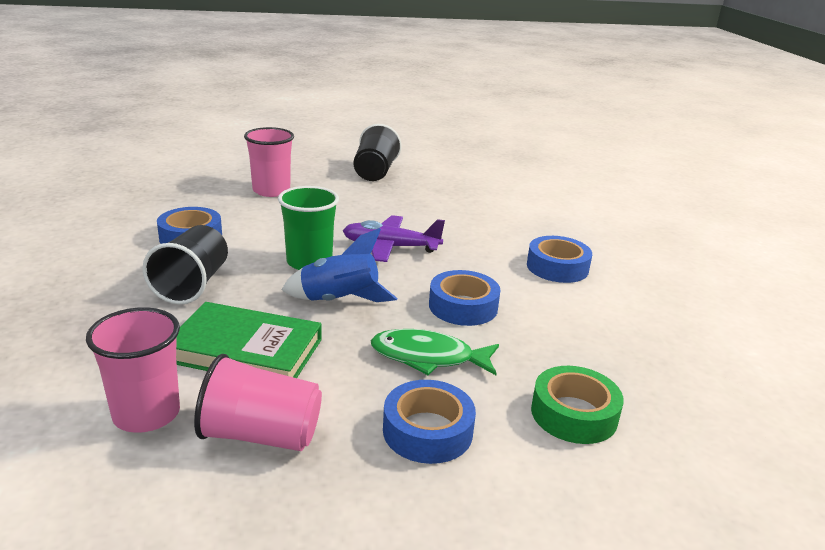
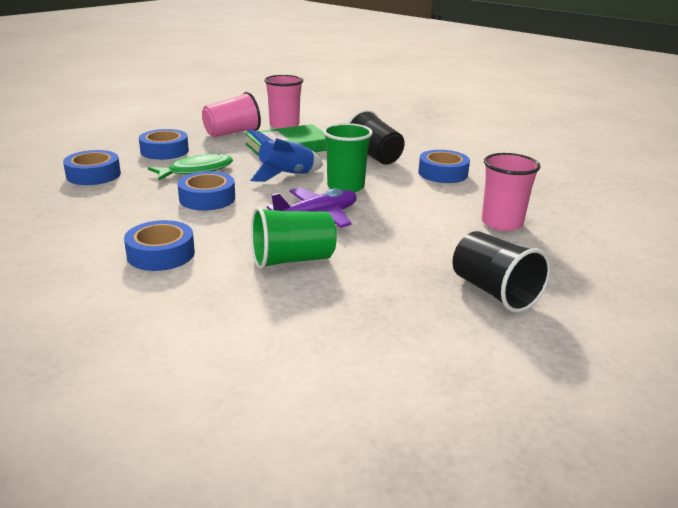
camera: 140 degrees right, 0 degrees up
green tape [531,366,624,444] -> blue tape [63,150,121,185]
none -> green cup [251,207,337,269]

